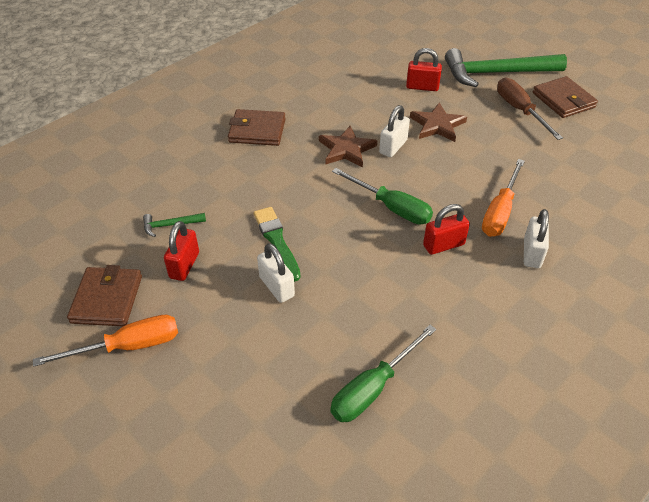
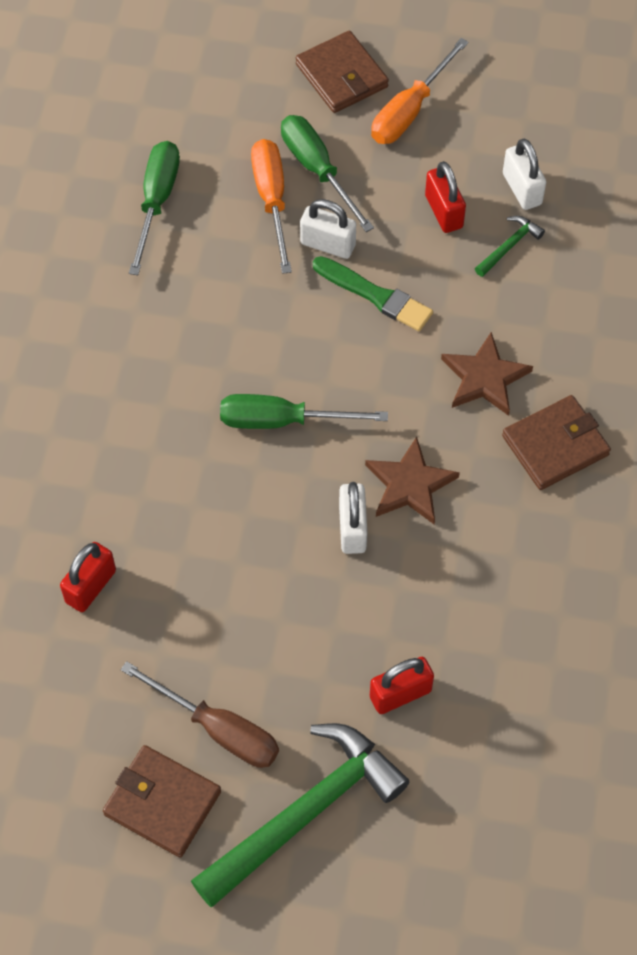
camera: 145 degrees right, 15 degrees up
brown wallet [67,265,142,326] -> brown wallet moved to [296,31,389,113]
brown star [410,103,467,142] -> brown star moved to [441,332,533,416]
red padlock [423,204,470,255] -> red padlock moved to [60,542,116,612]
orange screwdriver [482,159,525,237] -> orange screwdriver moved to [251,139,292,274]
white padlock [524,209,549,268] -> white padlock moved to [503,139,546,210]
none -> green screwdriver [281,115,374,232]

